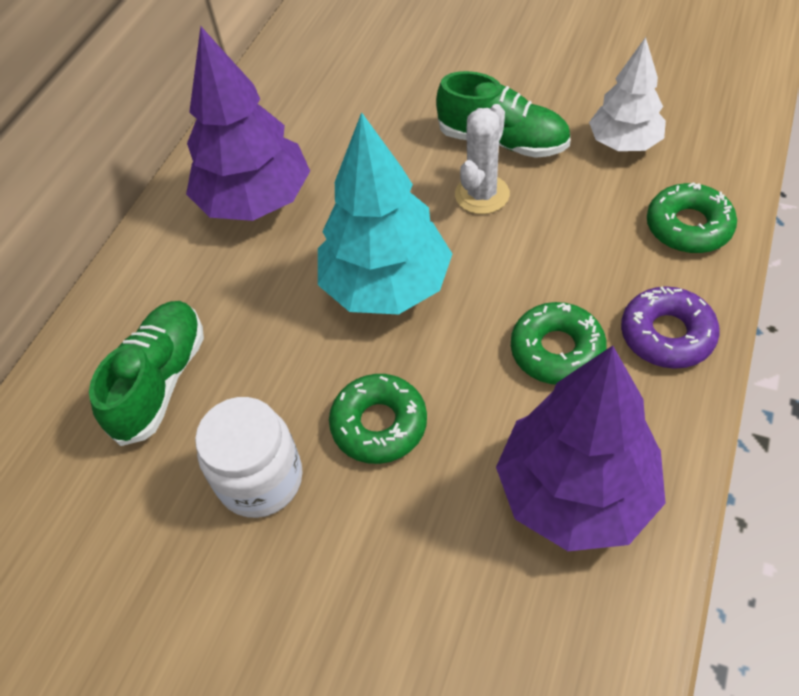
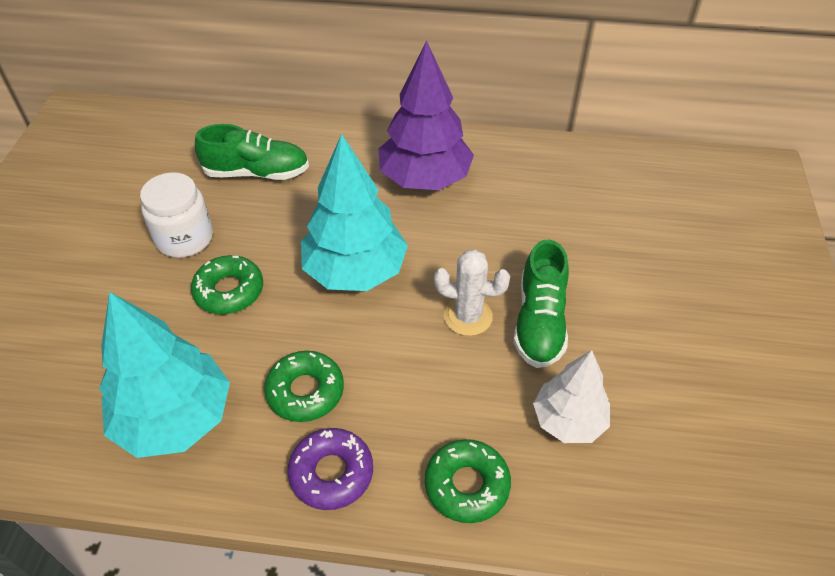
camera: 70 degrees right, 5 degrees down
purple tree [496,346,666,551] -> turquoise tree [99,292,230,458]

